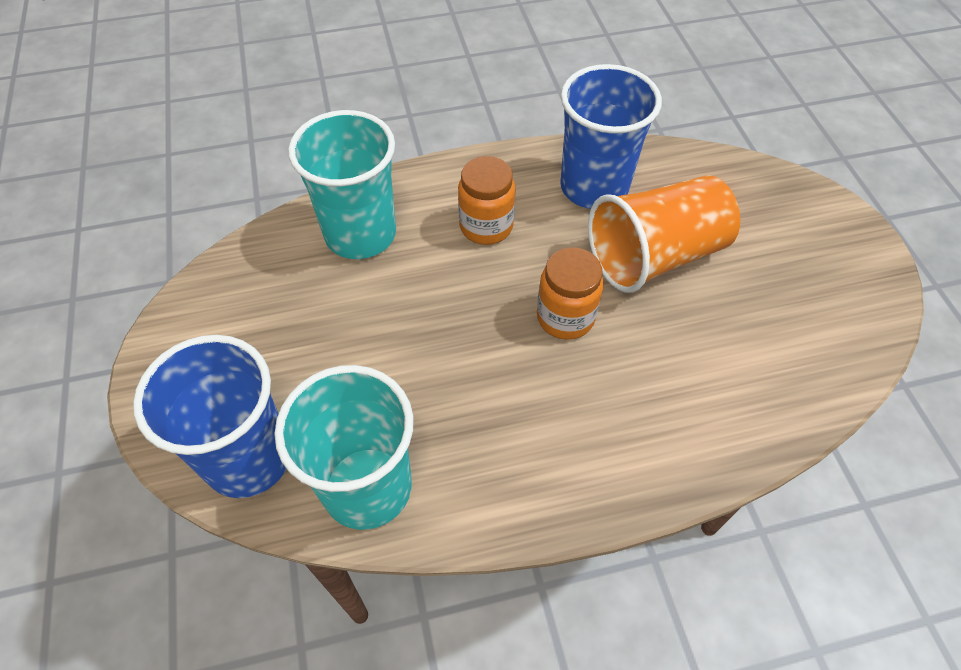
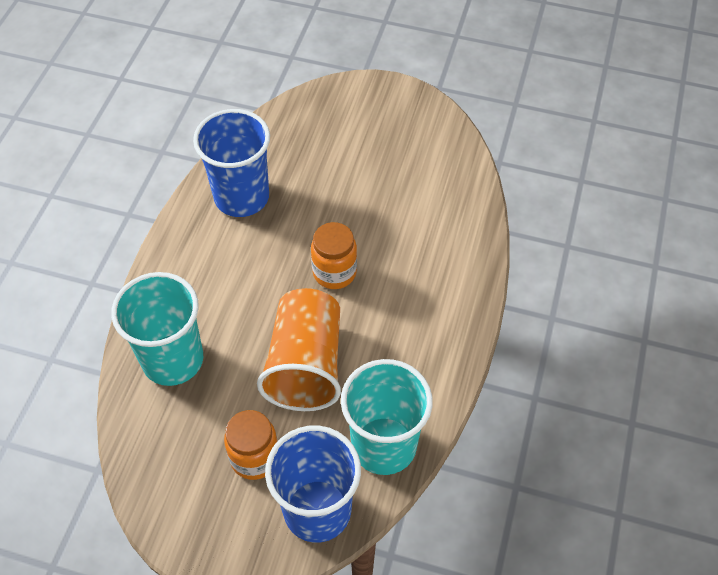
camera: 60 degrees left, 0 degrees up
orange jar [458,156,516,245] -> orange jar moved to [224,410,278,480]
orange cup [588,175,740,293] -> orange cup moved to [257,288,341,411]

